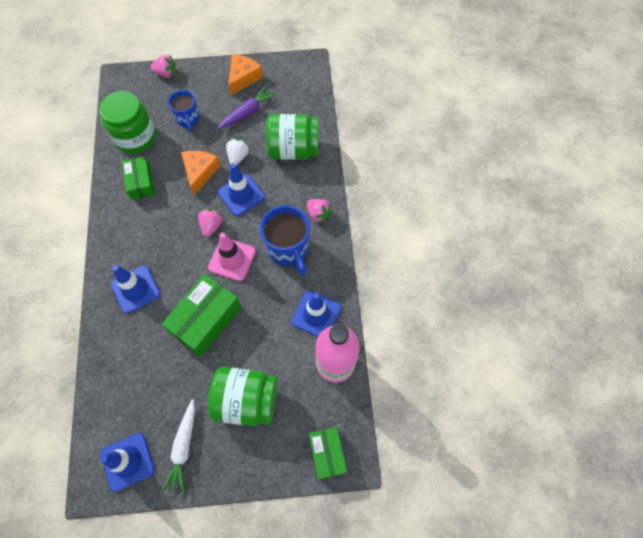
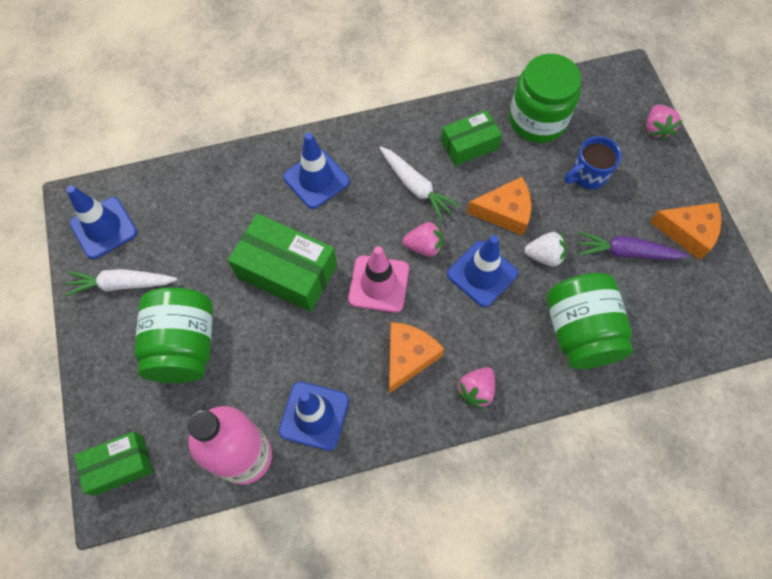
camera: 80 degrees right, 0 degrees up
purple carrot [218,86,277,129] -> purple carrot turned 150 degrees clockwise [578,231,688,260]
blue mug [260,205,310,276] -> orange cheese [389,322,444,394]
none -> white carrot [380,147,460,221]

